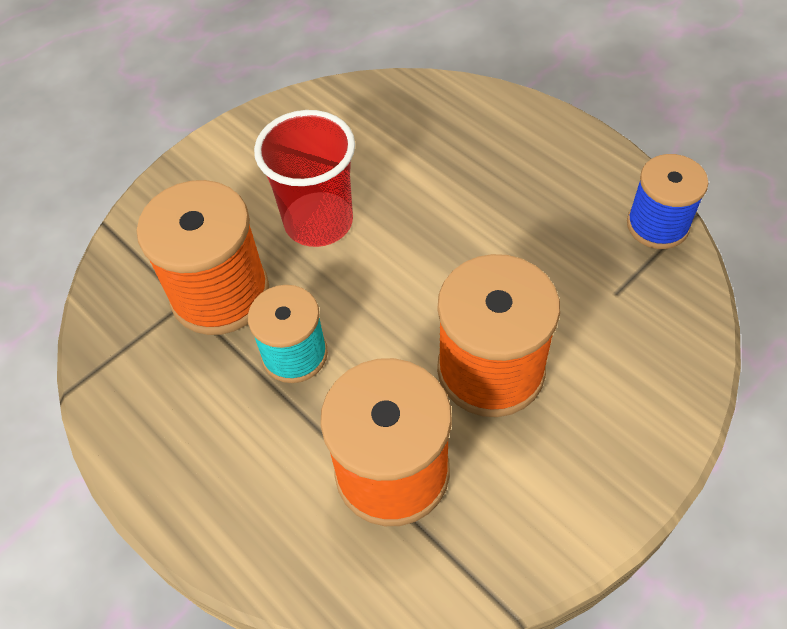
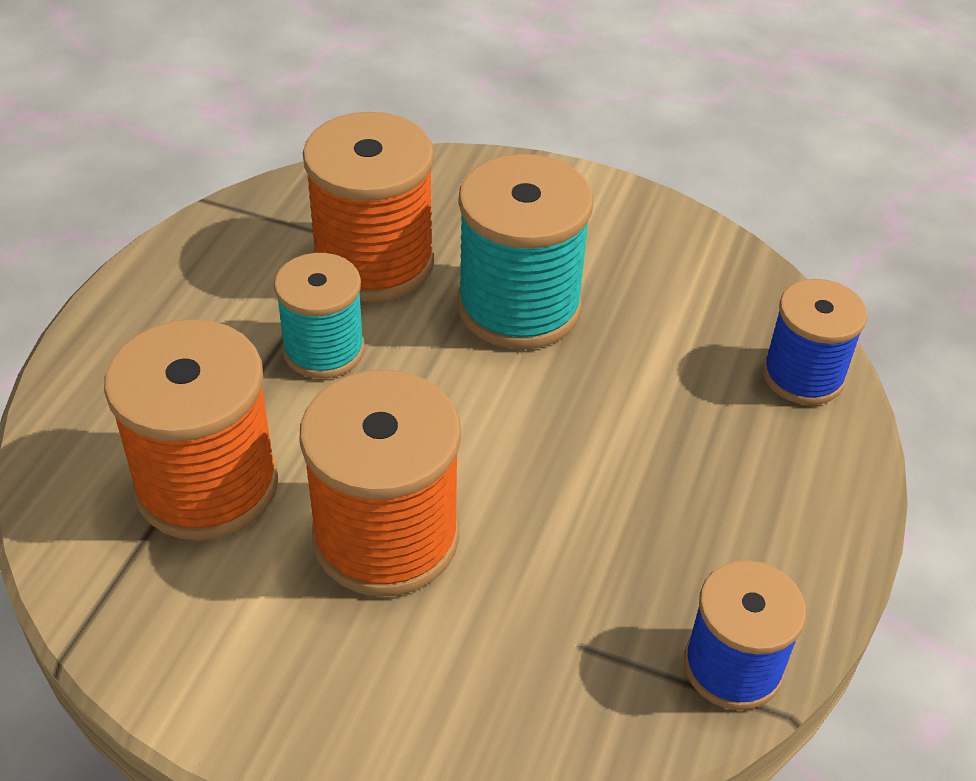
camera: 60 degrees right, 10 degrees down
red cup [254,110,355,247] -> turquoise spool [457,154,593,349]
none -> blue spool [763,279,867,405]

